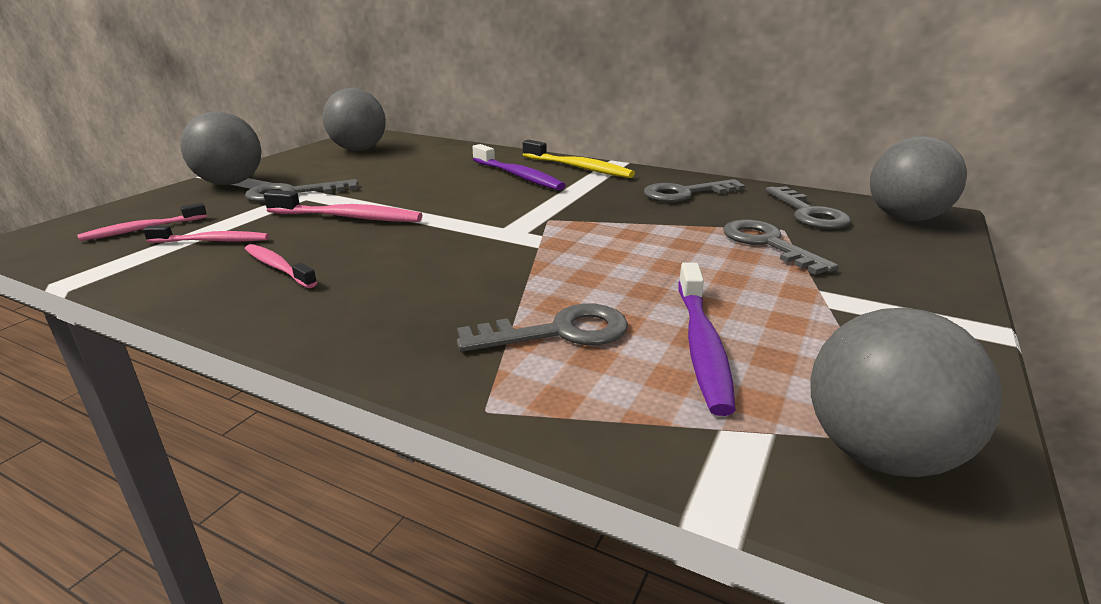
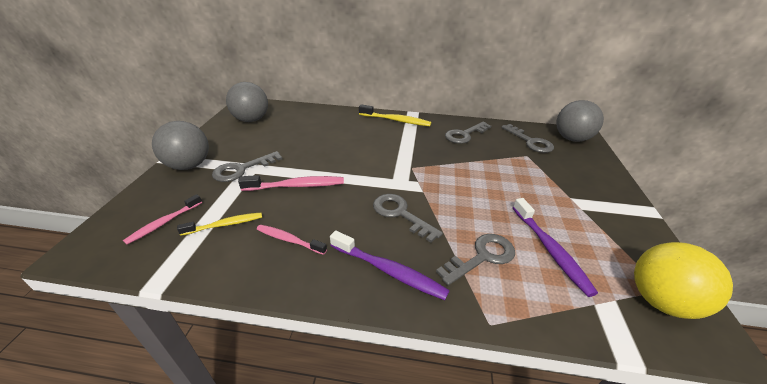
camera: 20 degrees left, 10 degrees up
pink toothbrush [143,226,269,243] -> yellow toothbrush [177,213,262,236]
purple toothbrush [473,144,566,191] -> purple toothbrush moved to [330,230,450,300]
grey key [723,220,839,275] -> grey key moved to [373,194,443,243]
grey ball [810,308,1002,477] -> yellow ball [634,242,733,319]

